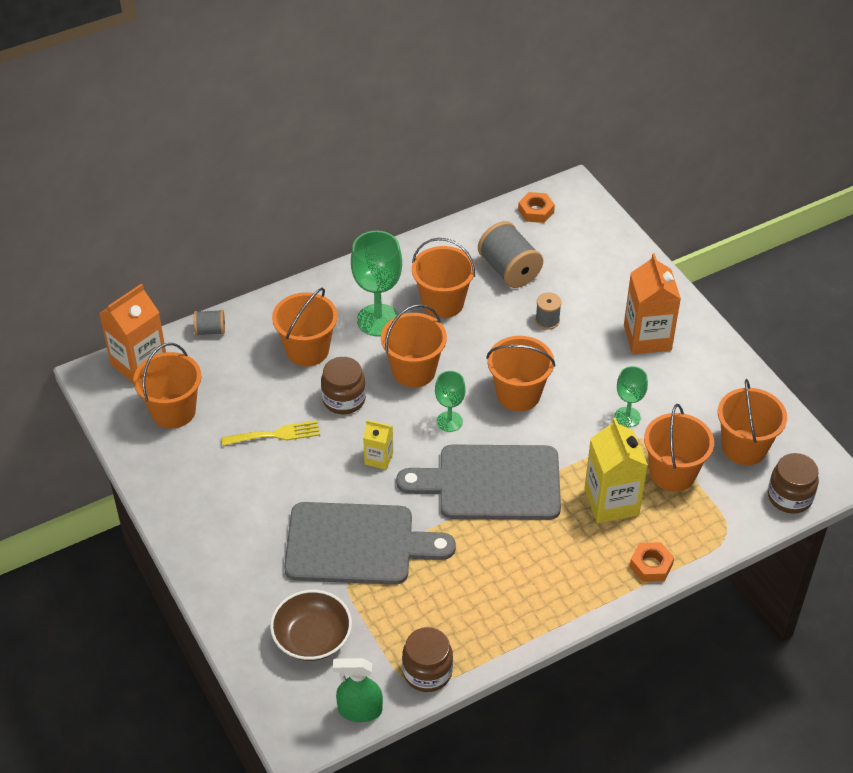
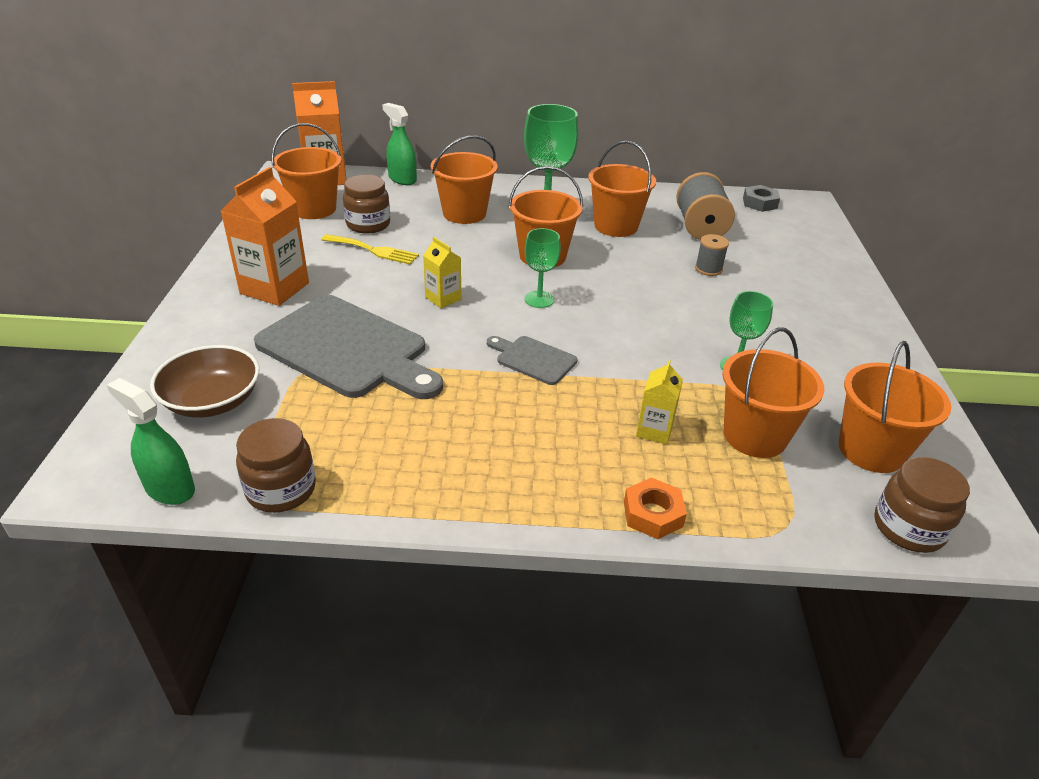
camera: 30 degrees right, 10 degrees down
grey spool [194,310,225,336] -> green spray bottle [382,103,417,185]
brown jar [321,357,366,414] -> brown jar moved to [343,175,390,234]
grey cutting board [396,445,561,520] -> grey cutting board [487,336,578,385], size x0.47
orange bucket [486,336,555,411] -> none
orange nut [518,192,555,223] -> grey nut [743,185,780,212]
yellow carton [584,417,648,523] -> yellow carton [636,360,683,444], size x0.54
orange carton [624,253,681,354] -> orange carton moved to [221,167,309,306]

